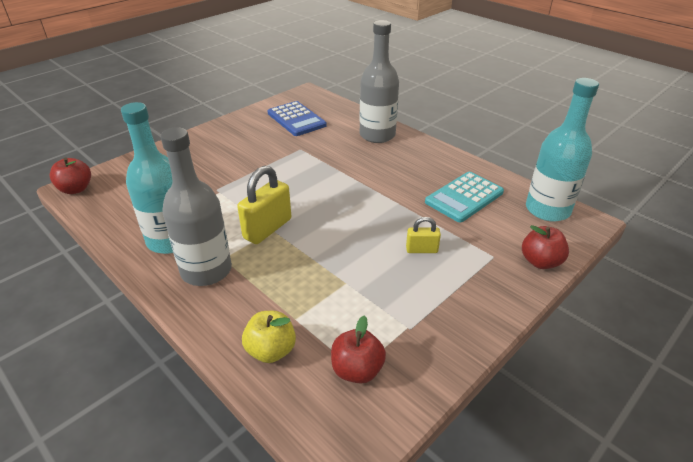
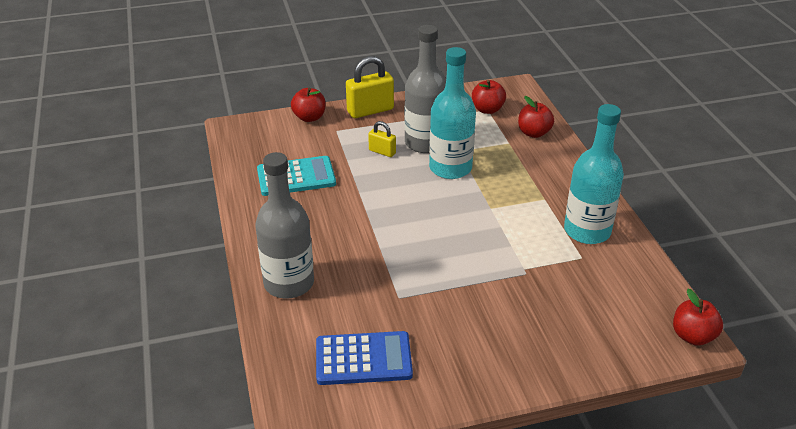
camera: 150 degrees left, 0 degrees up
grey bottle [160,127,232,286] -> grey bottle moved to [404,25,446,153]
yellow padlock [237,166,291,244] -> yellow padlock moved to [346,56,394,118]
yellow apple [242,311,296,363] -> red apple [518,96,554,138]
blue calculator [268,101,327,136] -> blue calculator turned 90 degrees clockwise [316,331,413,385]
turquoise bottle [526,78,599,222] -> turquoise bottle moved to [429,47,476,179]

